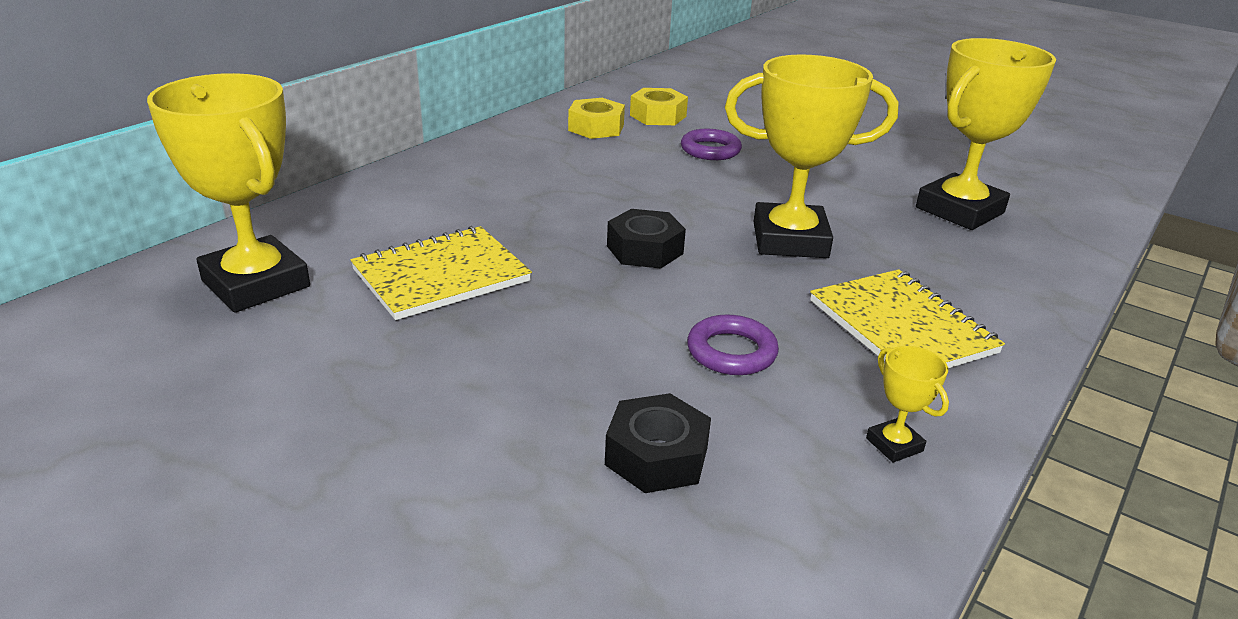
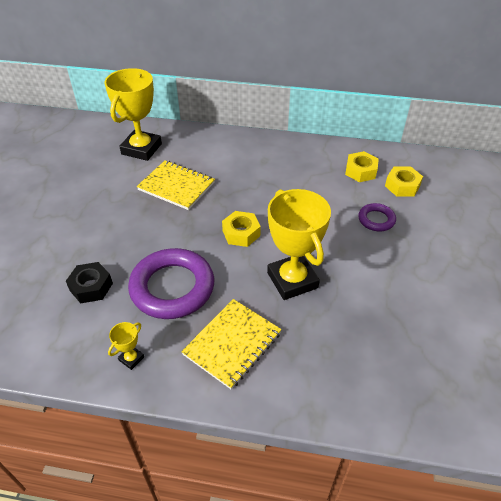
camera: 65 degrees right, 15 degrees up
black nut [607,209,686,268] -> yellow nut [222,211,261,247]
purple ring [687,314,779,375] -> purple ring [128,248,214,319], size x2.02
yellow trophy [916,38,1056,230] -> none

